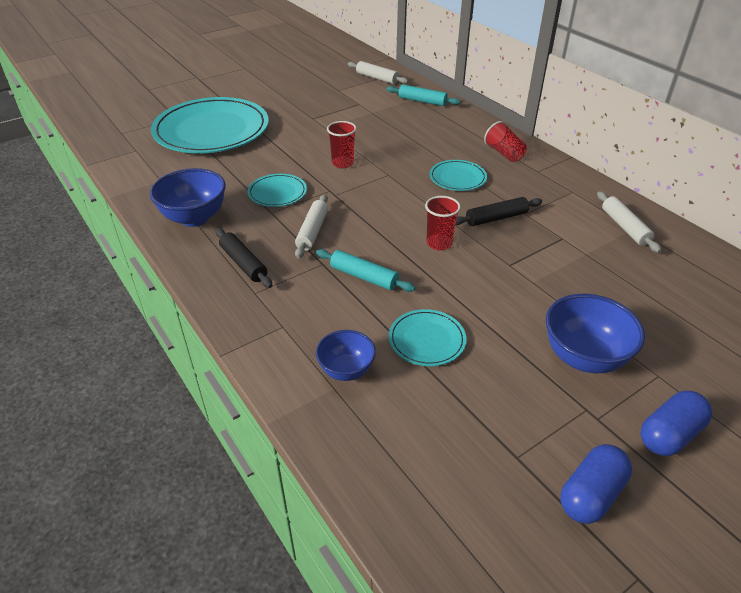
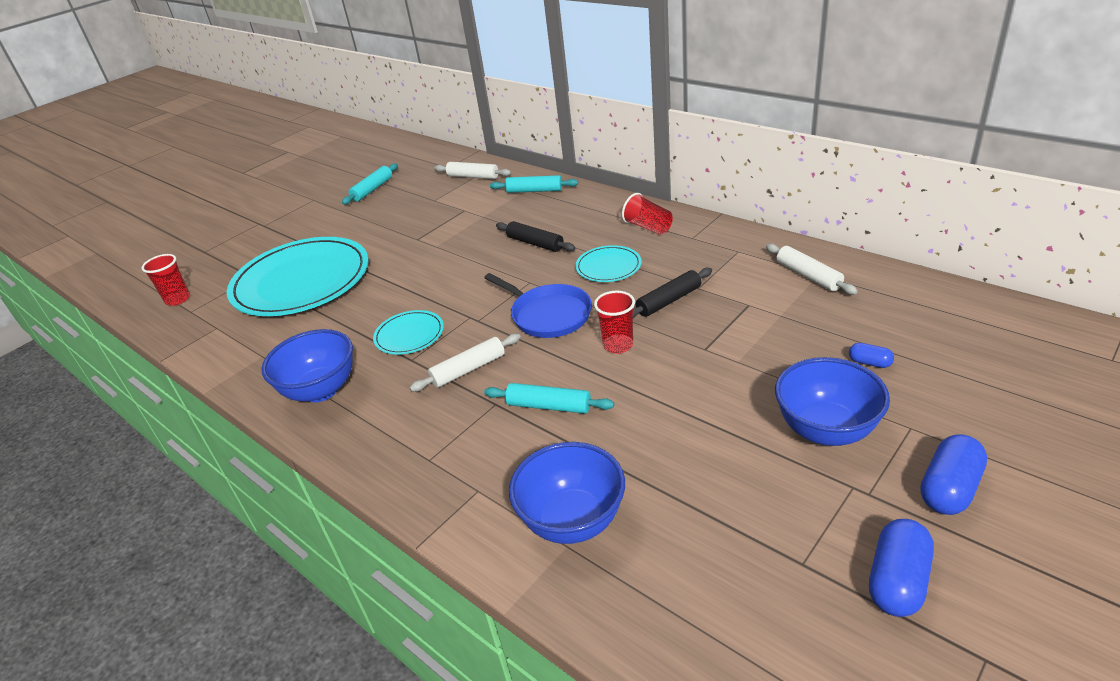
camera: 10 degrees left, 5 degrees down
black rolling pin [216,228,272,288] -> black rolling pin moved to [496,221,575,252]
white rolling pin [295,194,328,259] -> white rolling pin turned 60 degrees clockwise [410,333,521,392]
blue bowl [316,330,376,381] -> blue bowl [509,442,625,544], size x1.60
red cup [327,121,357,168] -> red cup moved to [142,254,190,306]
turquoise plate [389,309,466,366] -> none
none -> turquoise rolling pin [342,163,398,205]
none -> blue pan [484,273,592,338]
none -> blue capsule [849,343,894,368]

